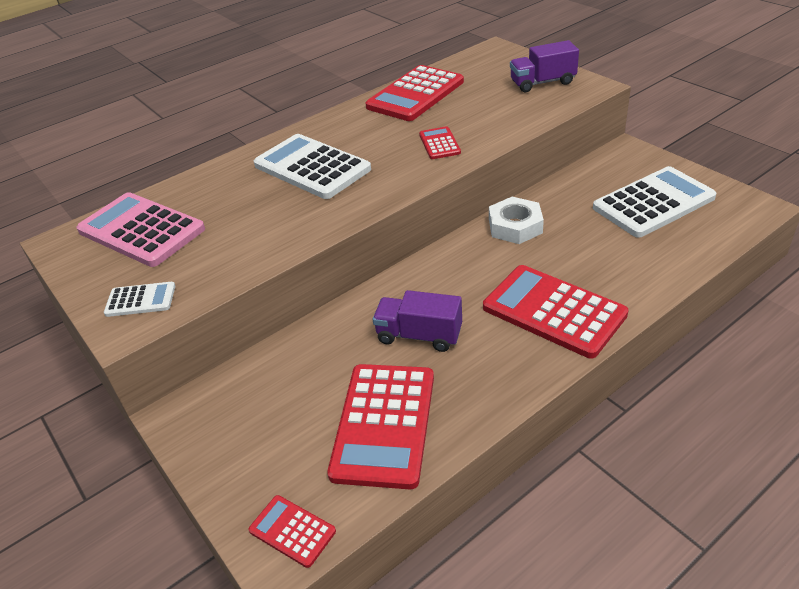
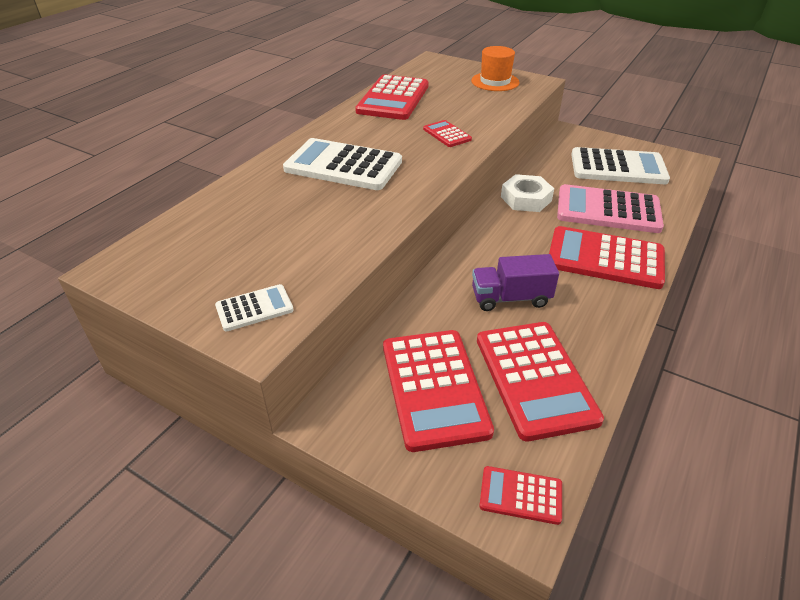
camera: 25 degrees left, 0 degrees up
pink calculator [76,192,205,267] -> pink calculator moved to [557,184,664,233]
purple truck [510,40,579,92] -> orange hat [471,46,520,91]
white calculator [593,166,717,238] -> white calculator turned 60 degrees clockwise [571,147,670,184]
none -> red calculator [383,330,494,452]

